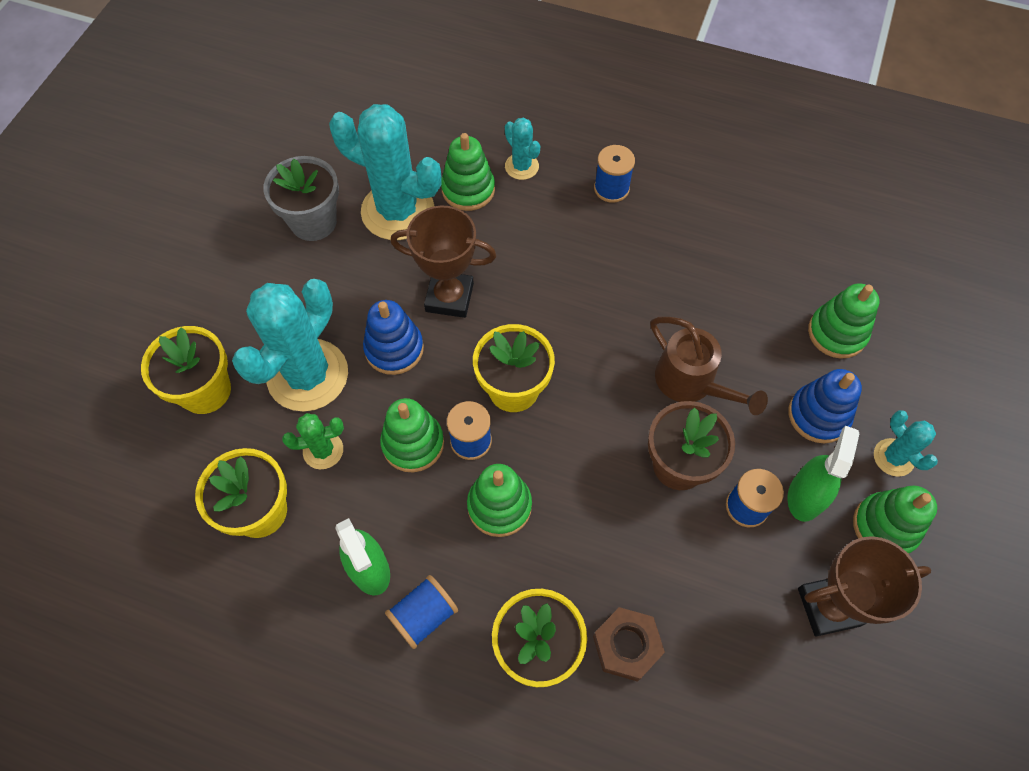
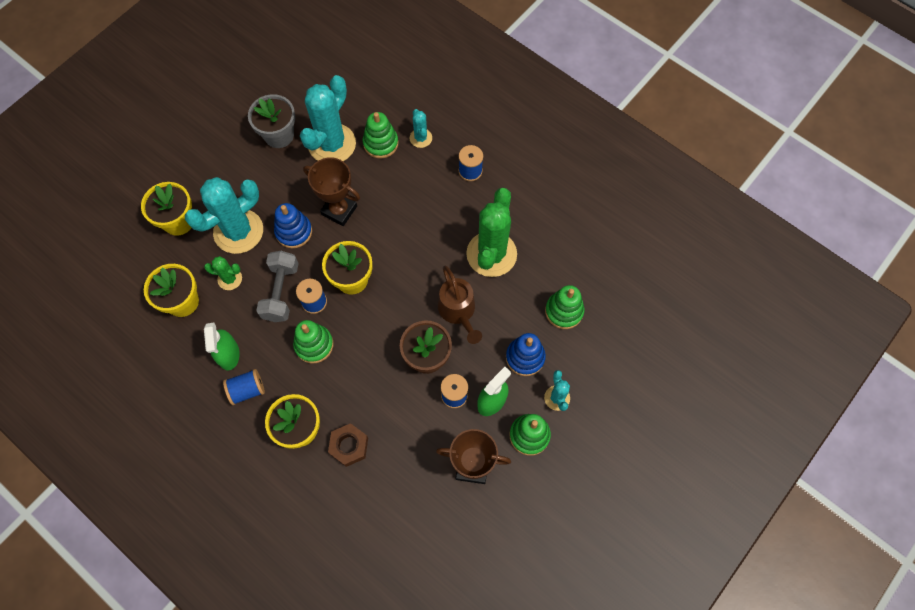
camera: 20 degrees right, 5 degrees up
turquoise cactus [329,104,442,240] -> turquoise cactus turned 75 degrees clockwise [300,75,356,161]
green stacking toy [380,398,444,472] -> grey dumbbell [256,251,299,322]
none -> green cactus [466,188,517,277]

